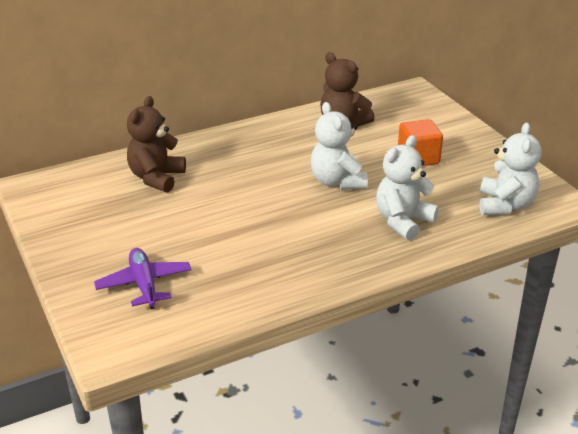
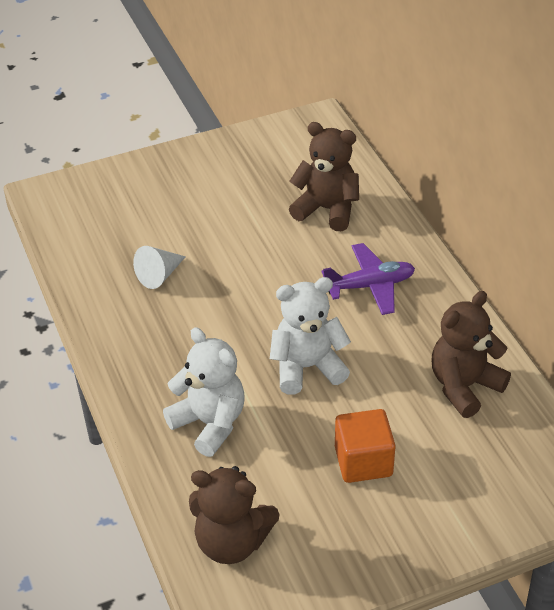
camera: 95 degrees right, 10 degrees up
purple plane [94,248,191,309] -> purple plane moved to [322,243,415,315]
white teddy bear [479,123,542,215] -> brown teddy bear [189,466,280,564]
none -> white cone [133,246,186,289]

